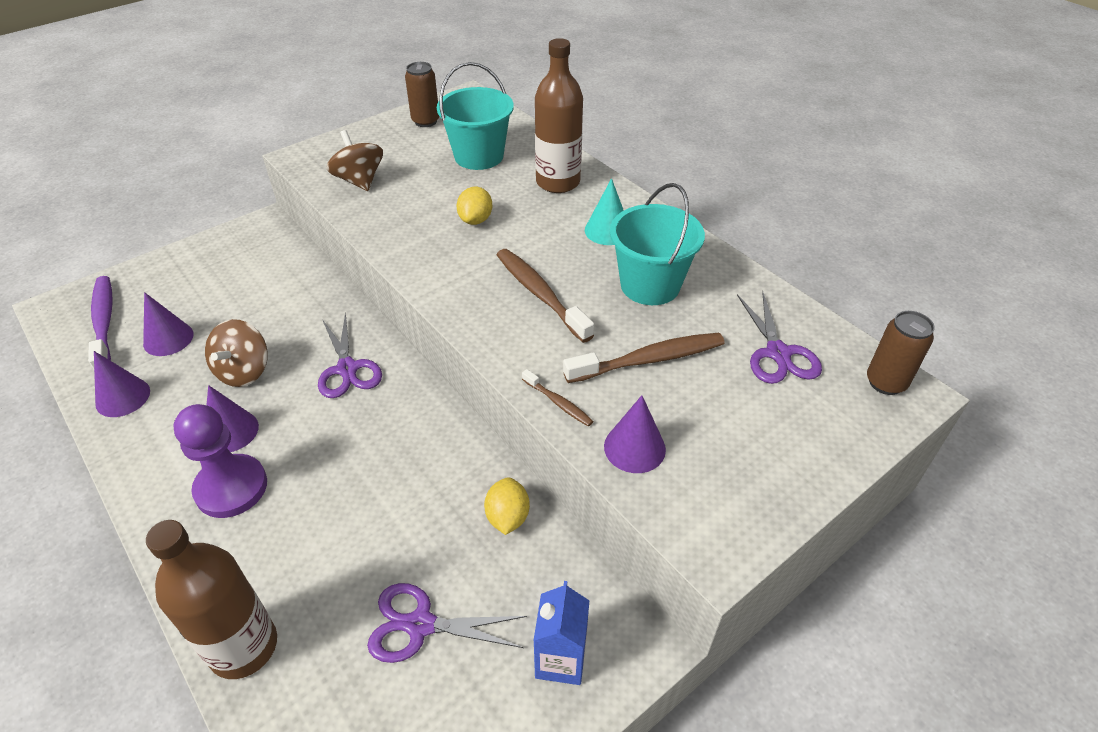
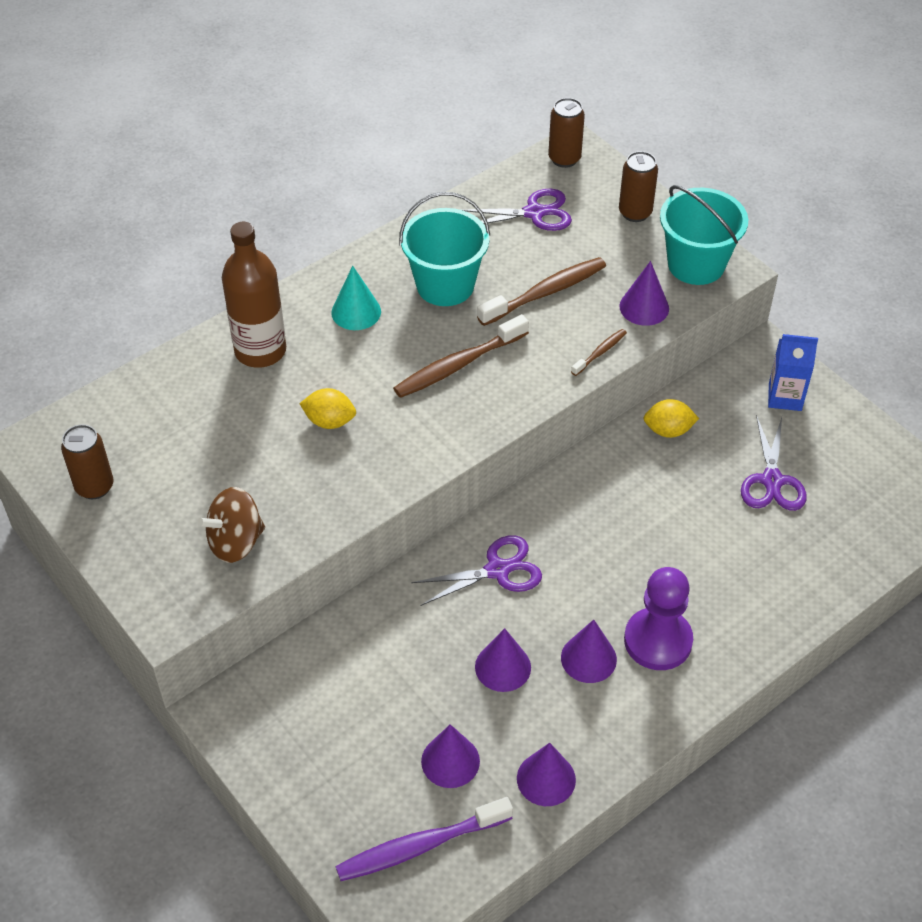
camera: 90 degrees left, 5 degrees up
brown bottle [146,520,277,679] -> none
brown spinning top [205,319,268,387] -> purple cone [475,628,531,692]
turquoise bucket [437,62,514,170] -> turquoise bucket moved to [660,185,748,285]
brown toothbrush [563,333,725,383] -> brown toothbrush turned 75 degrees clockwise [477,257,606,326]
none -> brown can [619,151,658,222]

